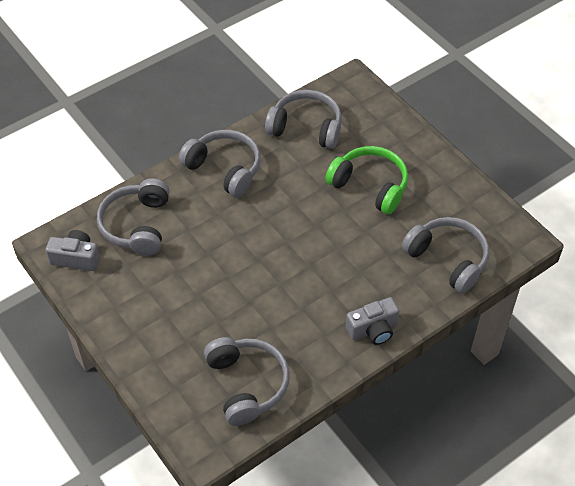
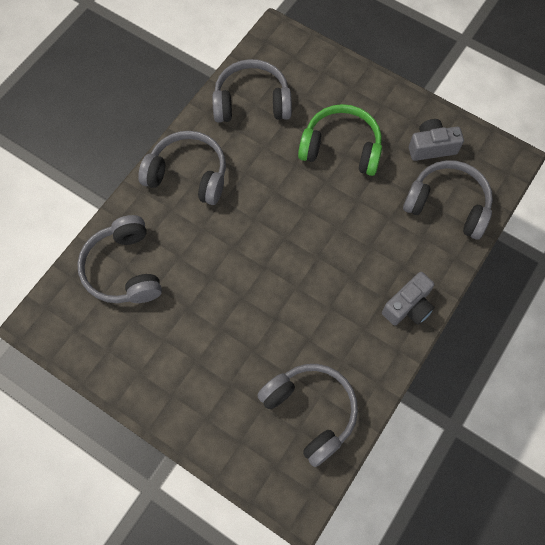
camera: 20 degrees left, 15 degrees up
grey camera [46,230,100,271] -> grey camera moved to [409,119,464,161]

